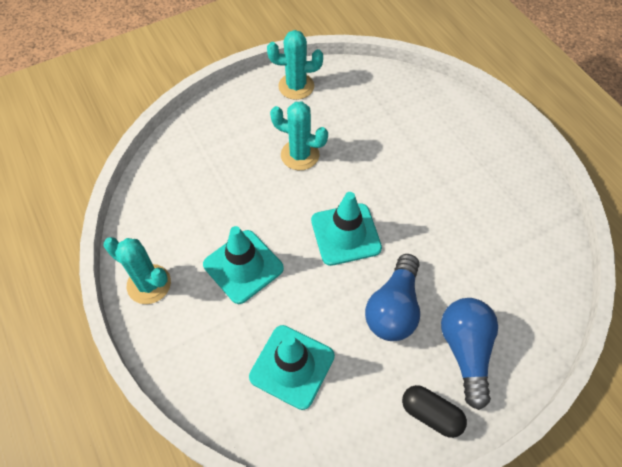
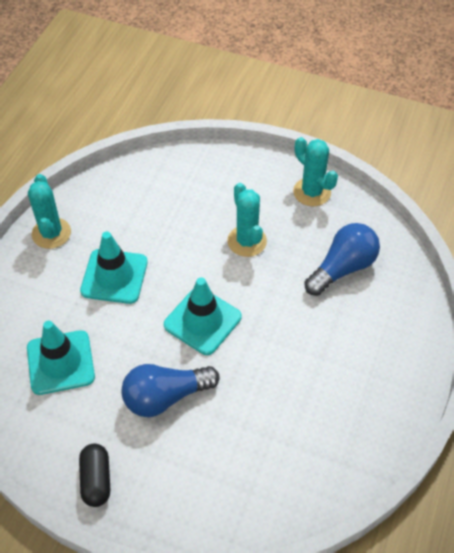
camera: 50 degrees right, 5 degrees down
blue light bulb [441,298,498,410] -> blue light bulb moved to [304,223,380,296]

